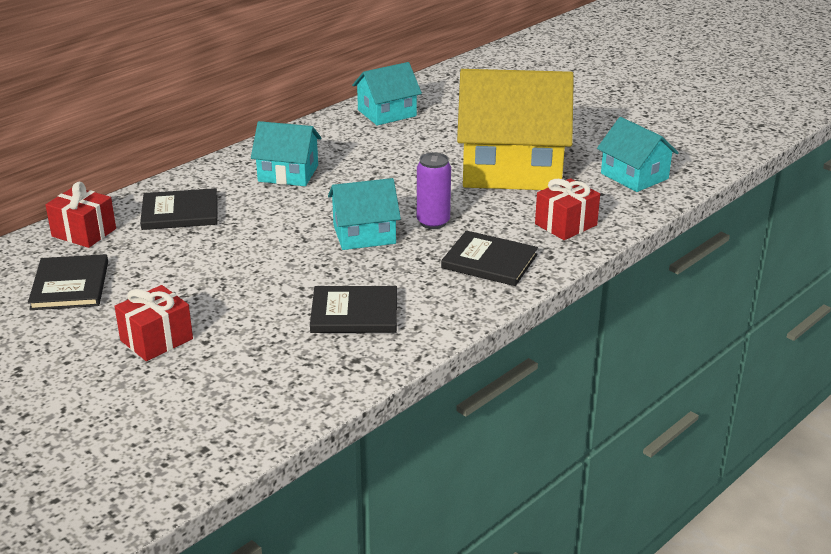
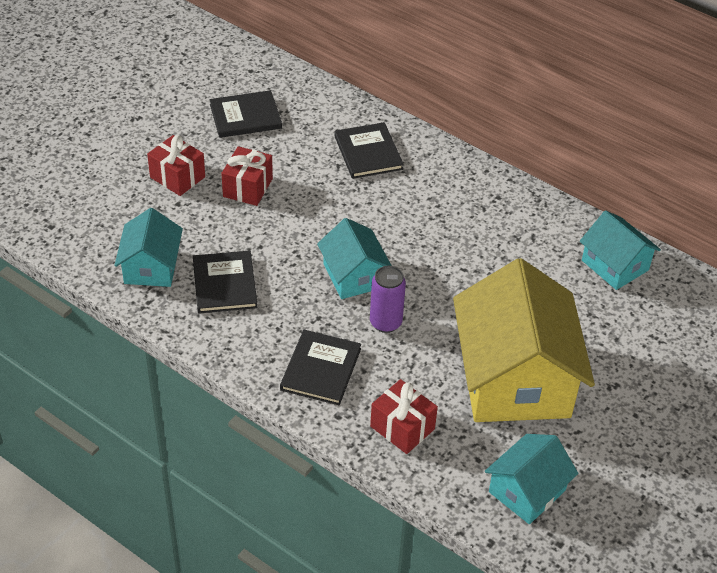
camera: 80 degrees right, 15 degrees up
red gift [46,182,116,248] -> red gift moved to [221,146,273,206]
turquoise house [251,121,322,186] -> turquoise house moved to [114,208,183,287]

